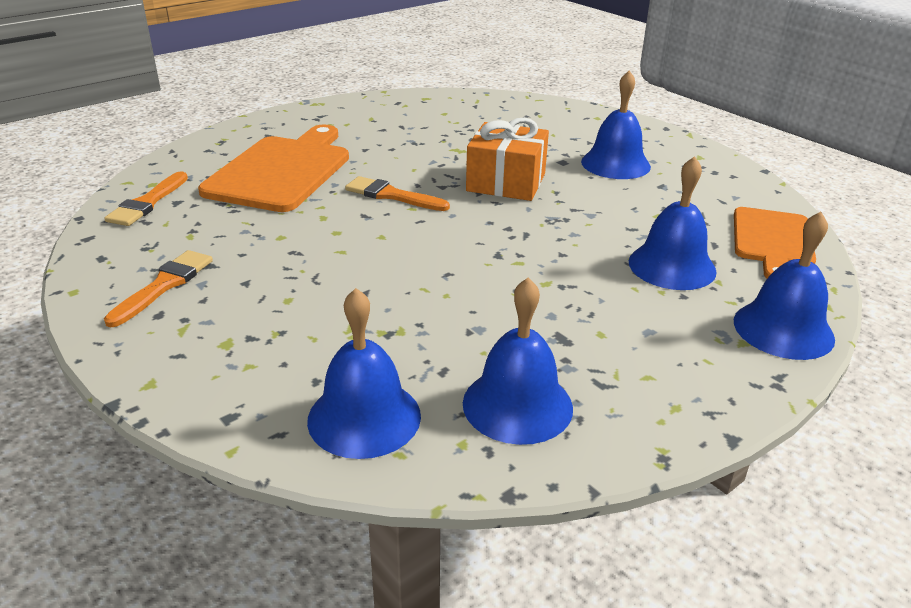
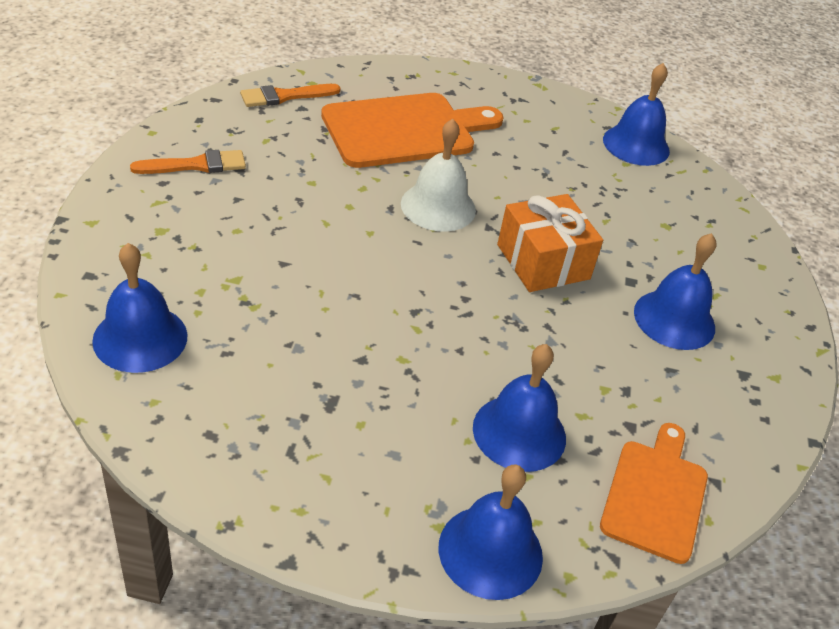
camera: 45 degrees right, 10 degrees up
orange brush [345,176,450,211] -> white bell [401,119,476,232]
blue bell [463,277,573,445] -> blue bell moved to [603,63,670,166]
orange cutting board [734,207,816,278] -> orange cutting board turned 135 degrees clockwise [600,423,708,564]

